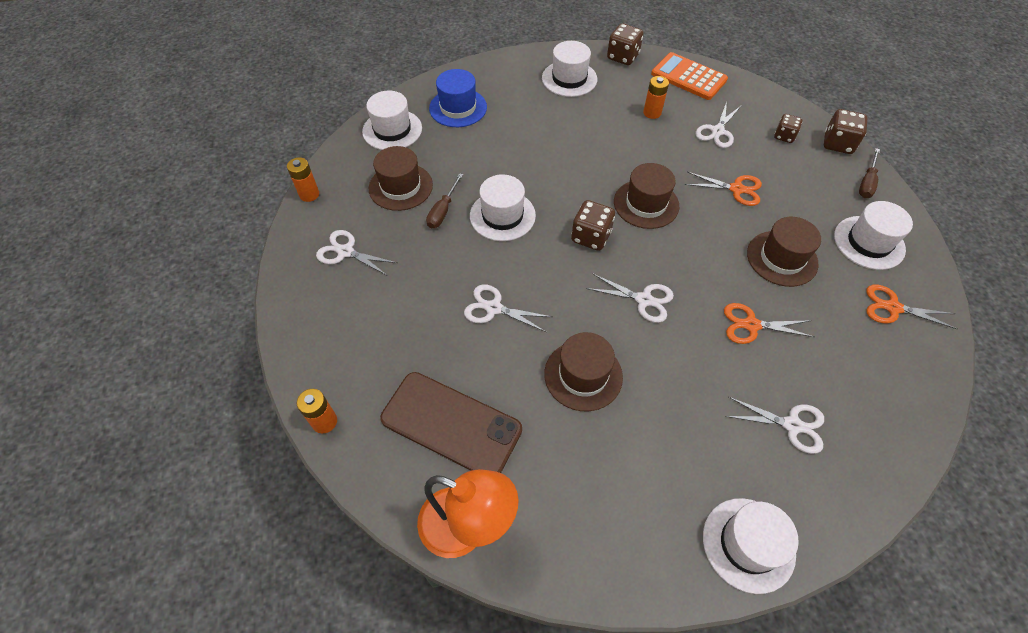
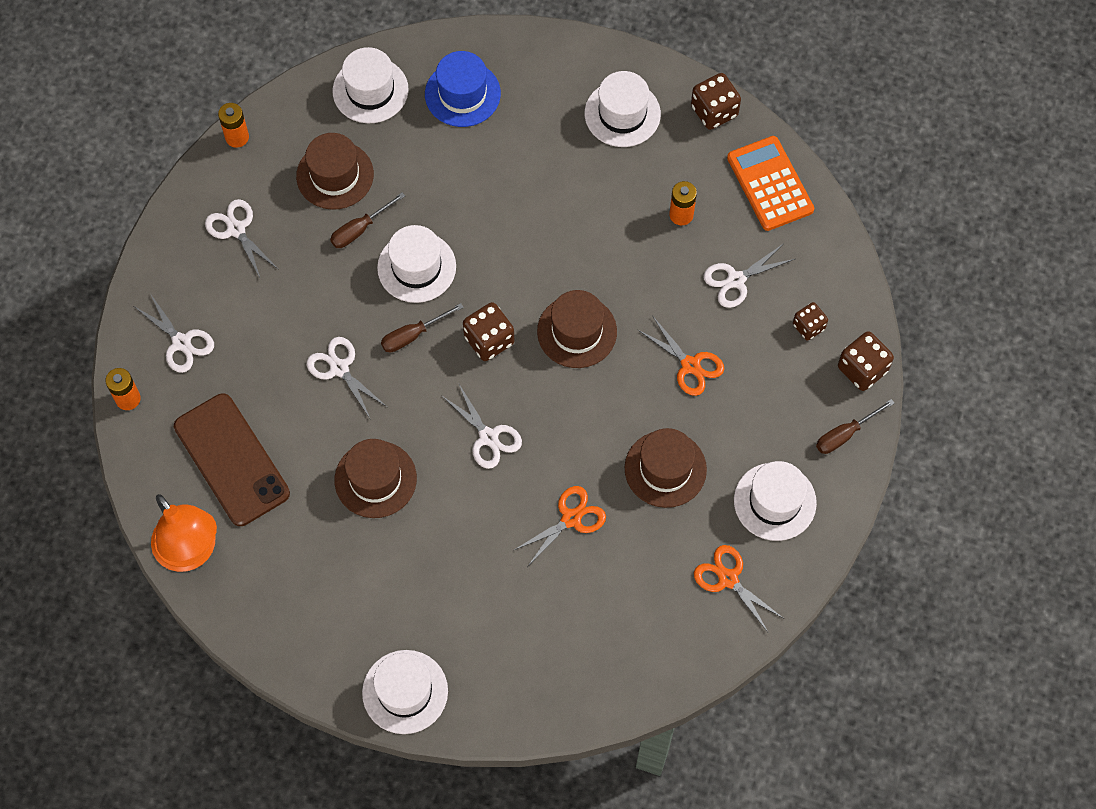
camera: 30 degrees right, 10 degrees up
orange scissors [724,303,814,344] -> orange scissors turned 105 degrees clockwise [514,486,606,566]
white scissors [725,397,824,454] -> white scissors moved to [134,295,214,373]
none -> brown screwdriver [381,303,464,352]

